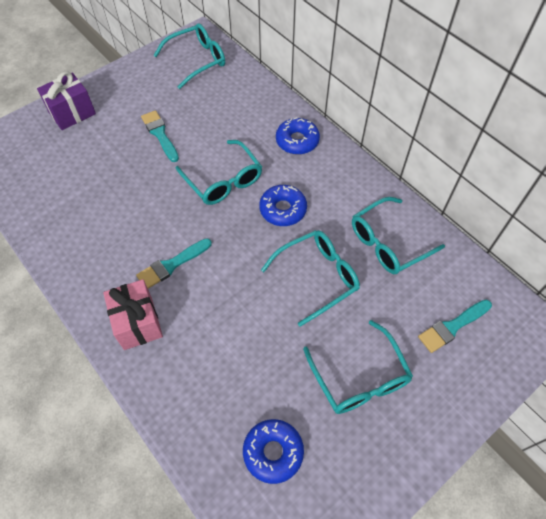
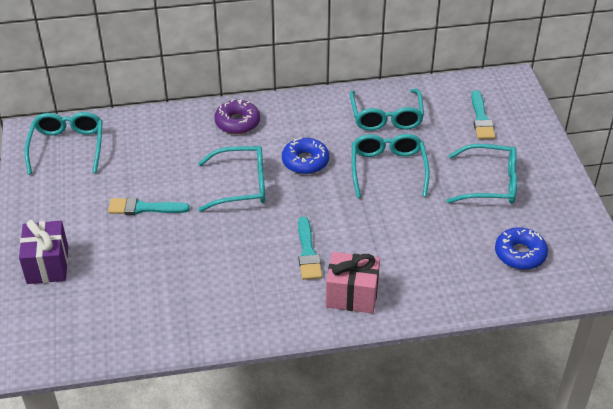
camera: 60 degrees left, 15 degrees down
blue donut [276,117,320,154] -> purple donut [214,99,260,134]

